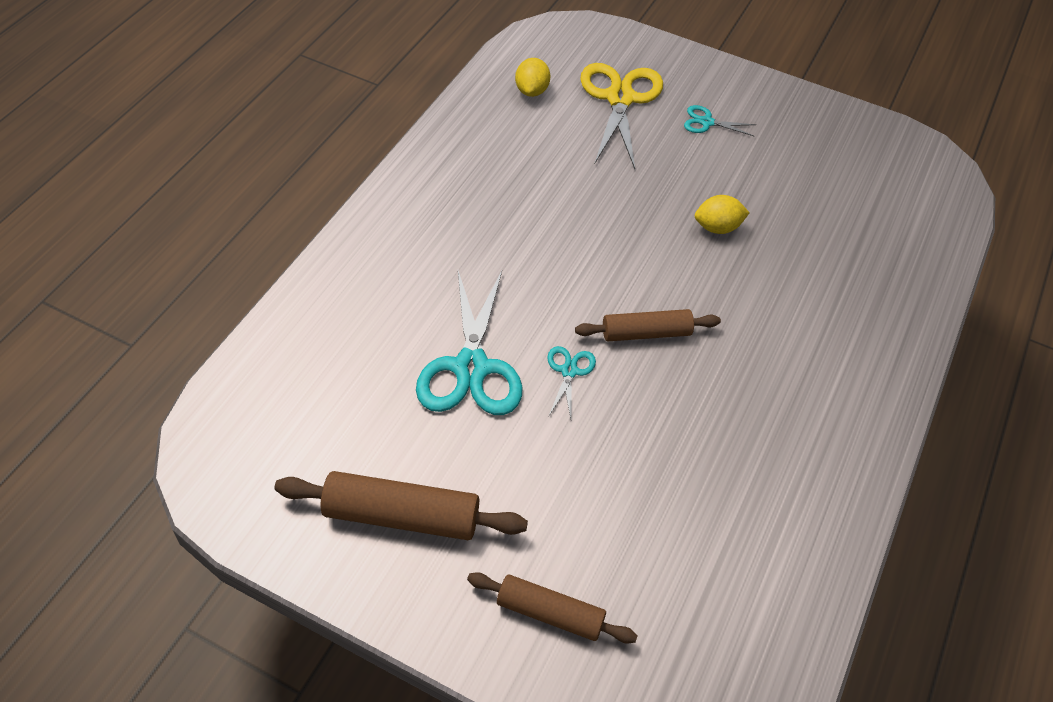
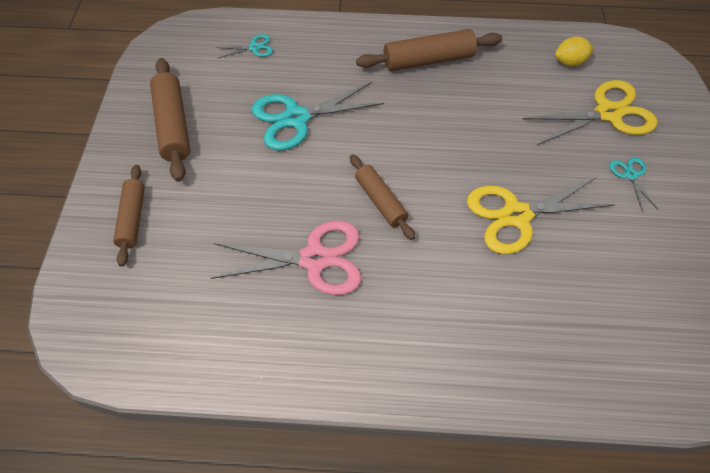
camera: 70 degrees right, 5 degrees up
turquoise scissors [547,346,596,418] -> turquoise scissors moved to [215,34,273,58]
yellow lemon [695,195,750,234] -> yellow scissors [467,178,615,254]
none -> pink scissors [211,221,361,295]
none -> brown rolling pin [356,29,502,71]

